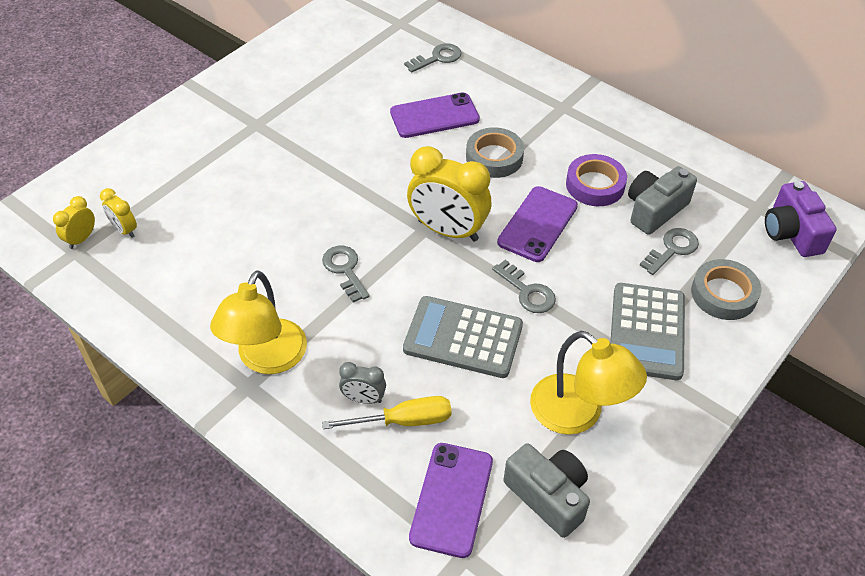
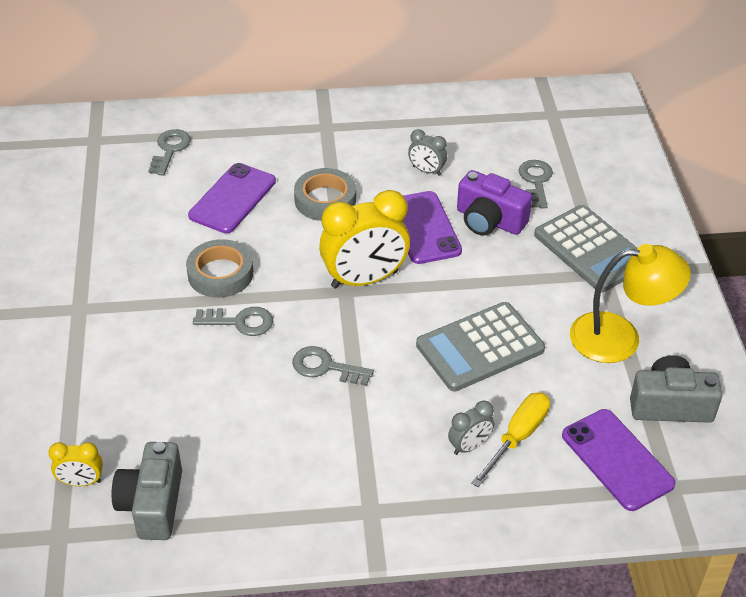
camera: 45 degrees left, 5 degrees down
yellow clock [53,196,95,249] -> none
yellow lamp [210,270,307,374] -> none
grey key [492,260,556,313] -> grey key moved to [193,307,273,336]
purple tape [566,154,627,206] -> grey clock [408,129,447,176]
grey camera [628,166,697,235] -> grey camera moved to [112,442,182,540]
grey tape [691,259,761,320] -> grey tape moved to [186,239,253,298]
purple camera [765,181,837,257] -> purple camera moved to [457,170,532,236]

